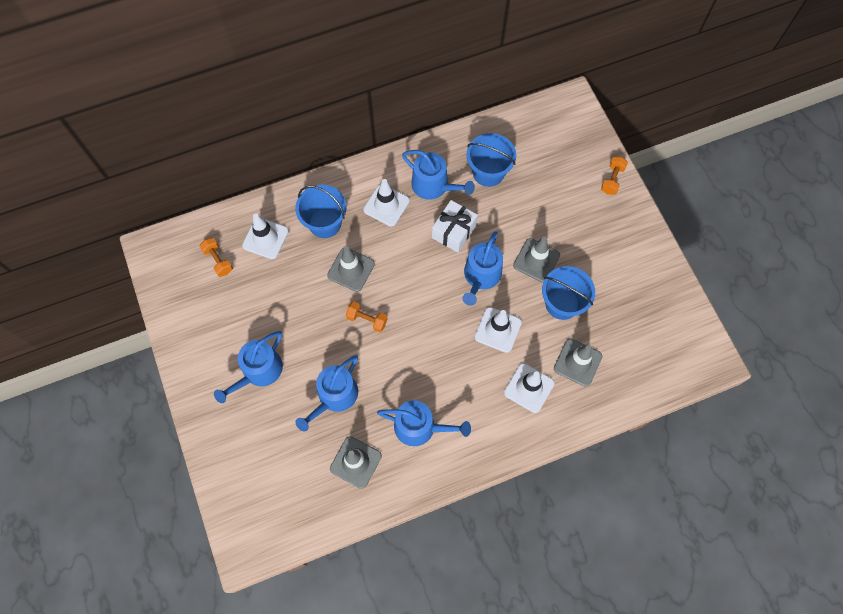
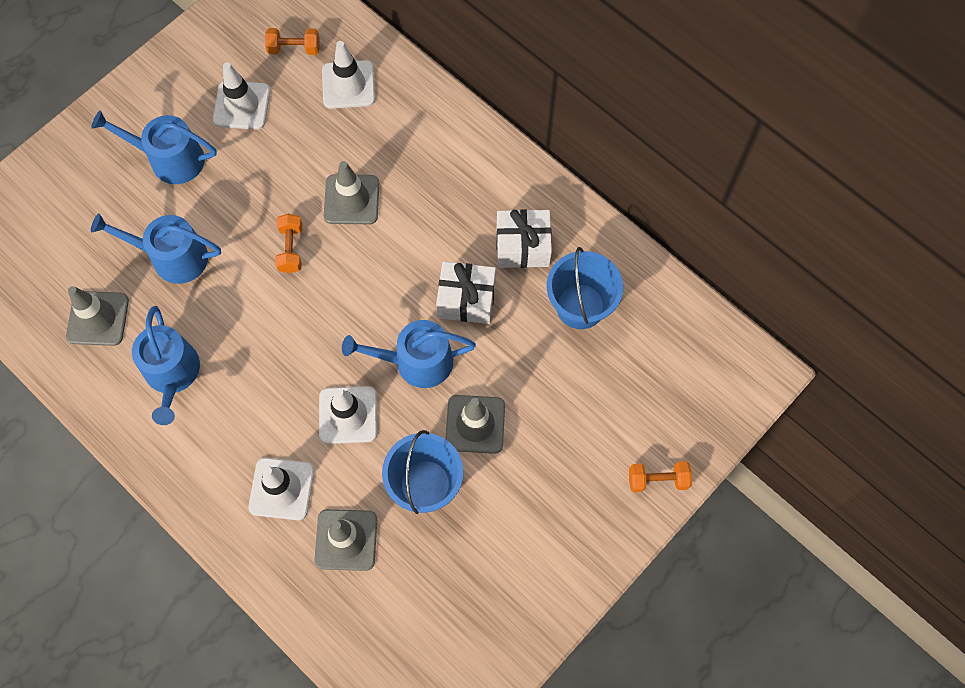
camera: 65 degrees right, 0 degrees up
orange dumbbell [199,238,233,277] -> orange dumbbell turned 60 degrees clockwise [265,28,319,55]
blue bucket [295,185,346,238] -> none
white traffic cone [363,179,410,227] -> white traffic cone moved to [213,62,270,130]
blue watering can [402,150,475,200] -> white gift [496,209,552,268]

